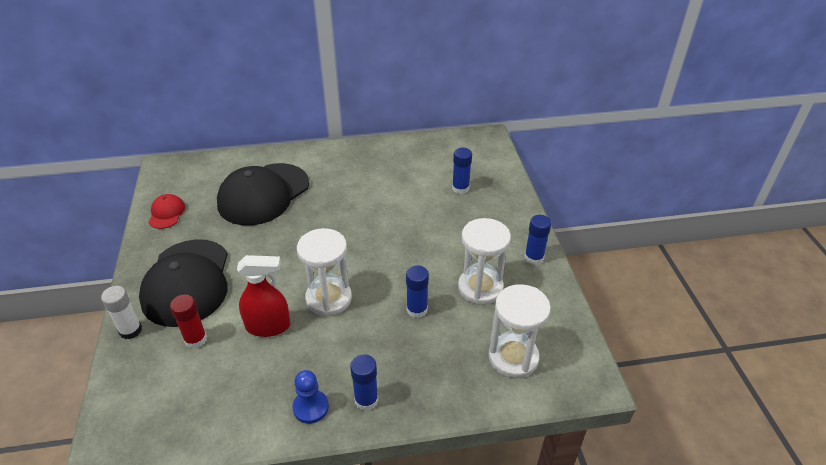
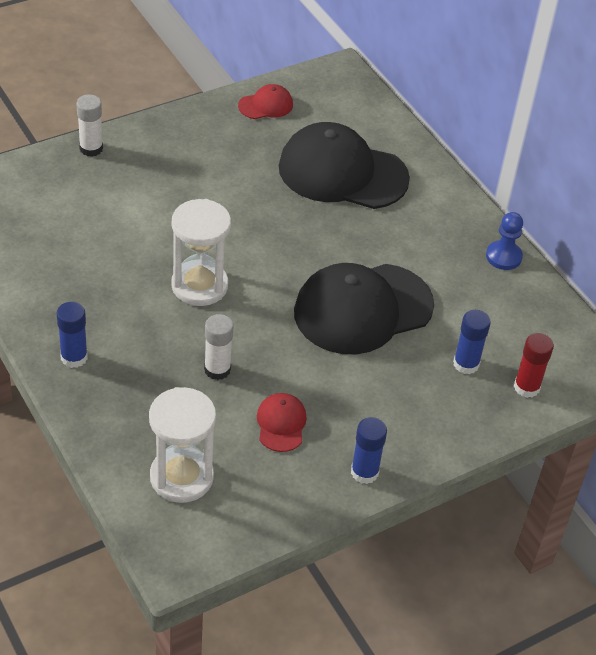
camera: 65 degrees right, 5 degrees up
black cap [139,239,228,327] -> black cap moved to [294,263,434,354]
red glue stick [170,295,207,348] -> red glue stick moved to [514,333,554,398]
red spray bottle [237,255,290,337] -> none
blue pawn [293,370,329,424] -> blue pawn moved to [486,212,523,270]
blue glue stick [406,265,429,318] -> white glue stick [204,314,233,380]
white hourglass [458,218,511,305] -> red cap [257,393,307,452]

